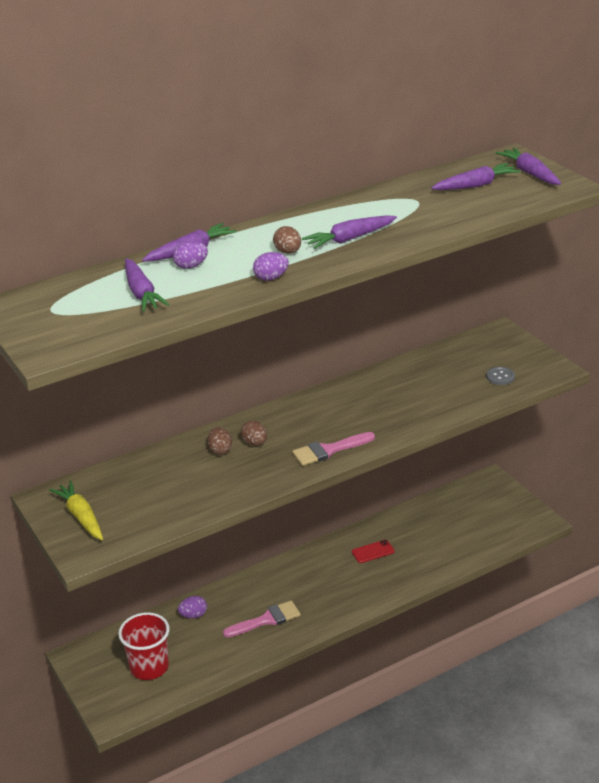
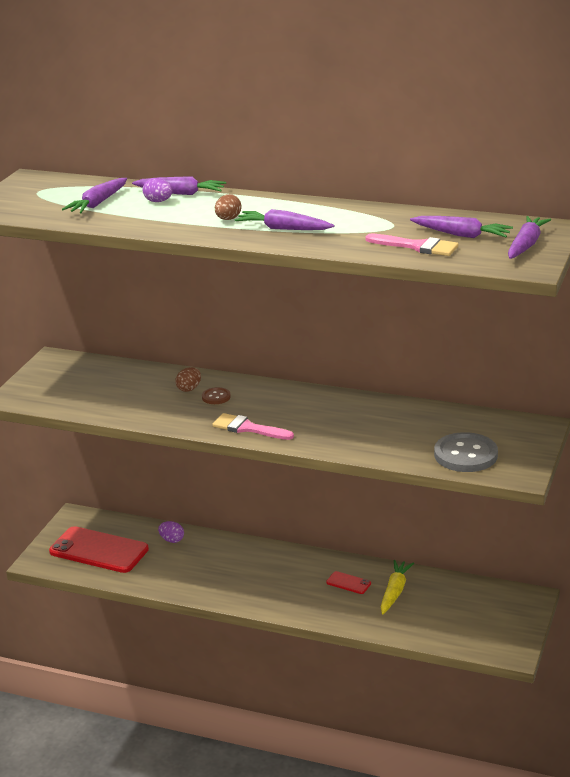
camera: 50 degrees right, 5 degrees down
yellow carrot [49,481,103,540] -> yellow carrot moved to [381,560,414,614]
red cup [118,612,170,680] -> red phone [49,526,149,573]
pink brush [223,601,301,637] -> pink brush moved to [366,234,458,256]
brown egg [241,421,267,446] -> brown button [202,387,231,404]
purple egg [253,252,289,281] -> none
grey button [486,367,515,385] -> grey button [434,432,498,472], size x2.02

